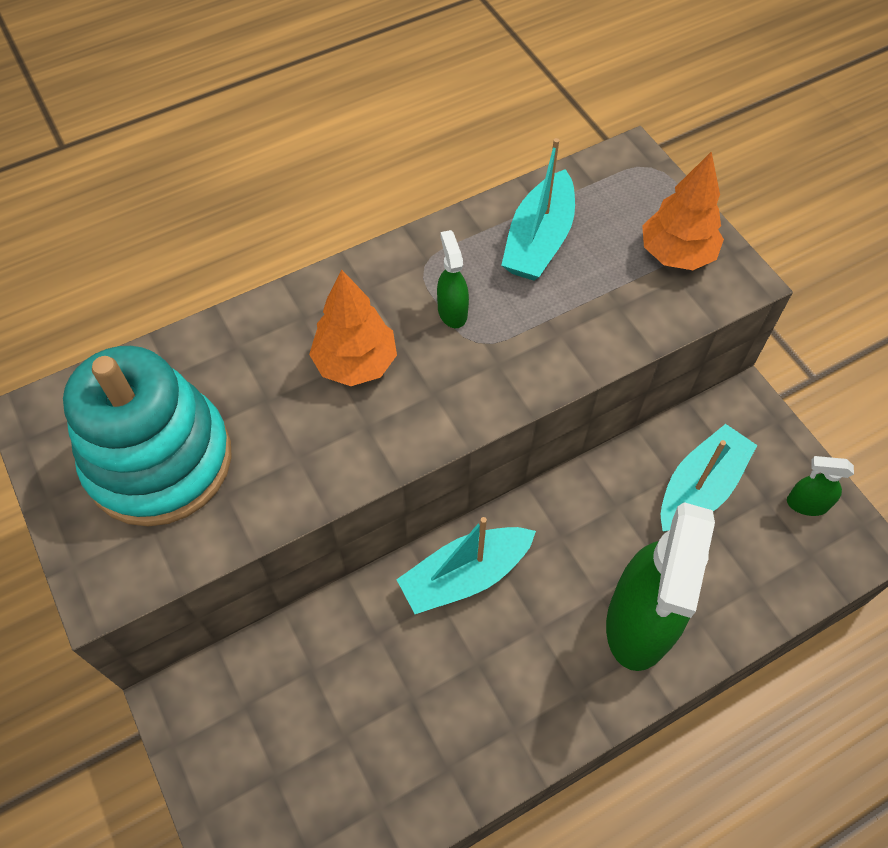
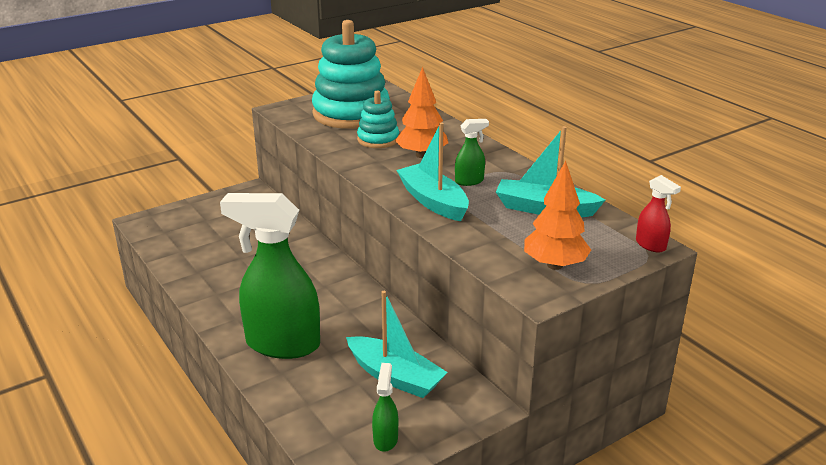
camera: 85 degrees right, 30 degrees down
turquoise boat [396,517,536,614] -> turquoise boat moved to [397,122,469,221]
none -> turquoise stacking toy [357,91,399,148]
none -> red spray bottle [636,175,681,253]

